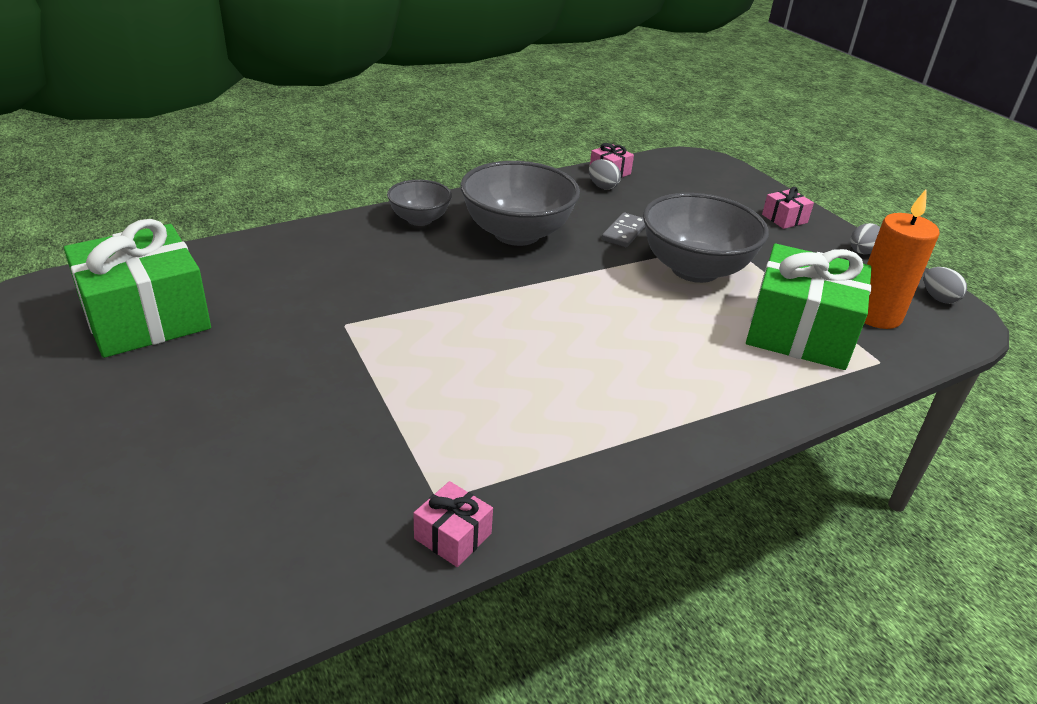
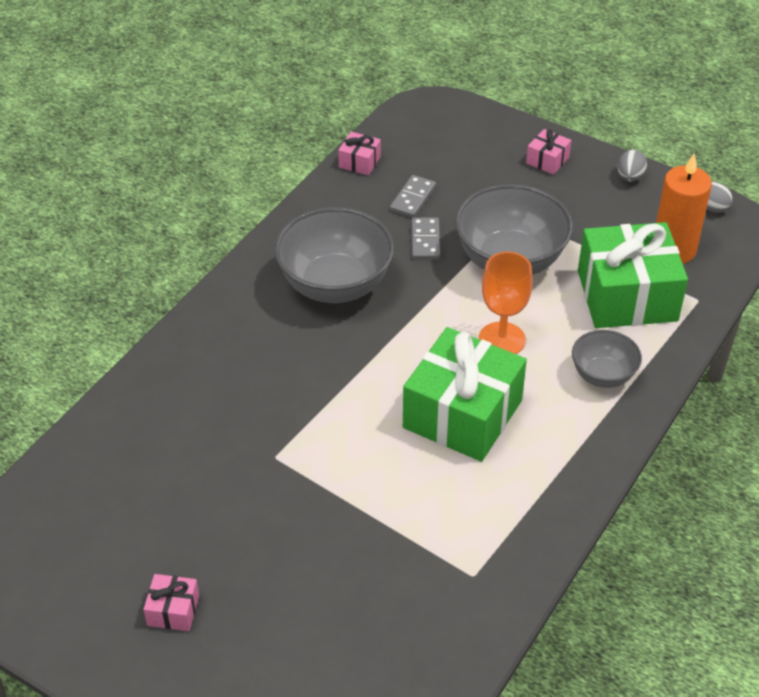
camera: 25 degrees left, 10 degrees up
green gift [64,219,211,358] -> green gift moved to [403,327,527,462]
grey bowl [387,179,452,226] -> grey bowl moved to [572,330,642,388]
pink gift [413,481,493,567] -> pink gift moved to [143,574,199,631]
grey egg [589,159,621,190] -> none
none -> grey domino [390,175,436,218]
none -> orange goblet [479,252,533,354]

